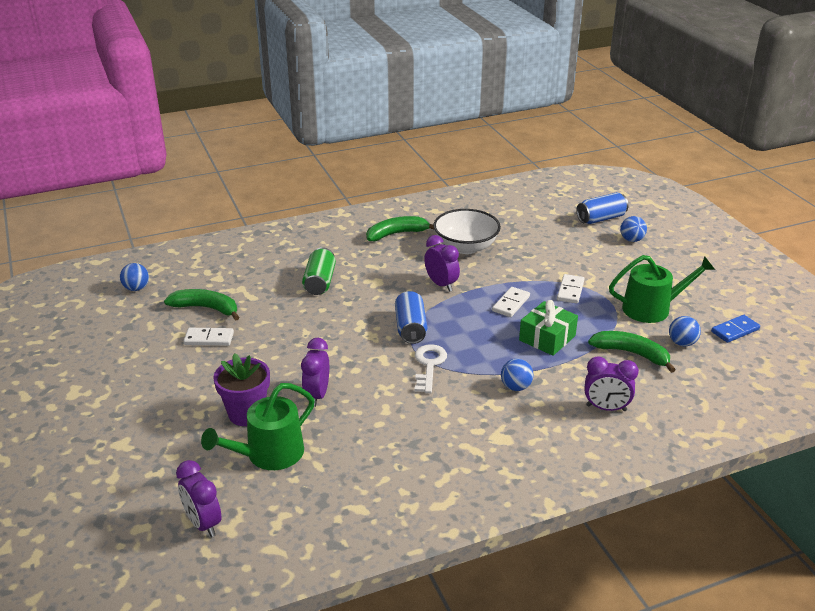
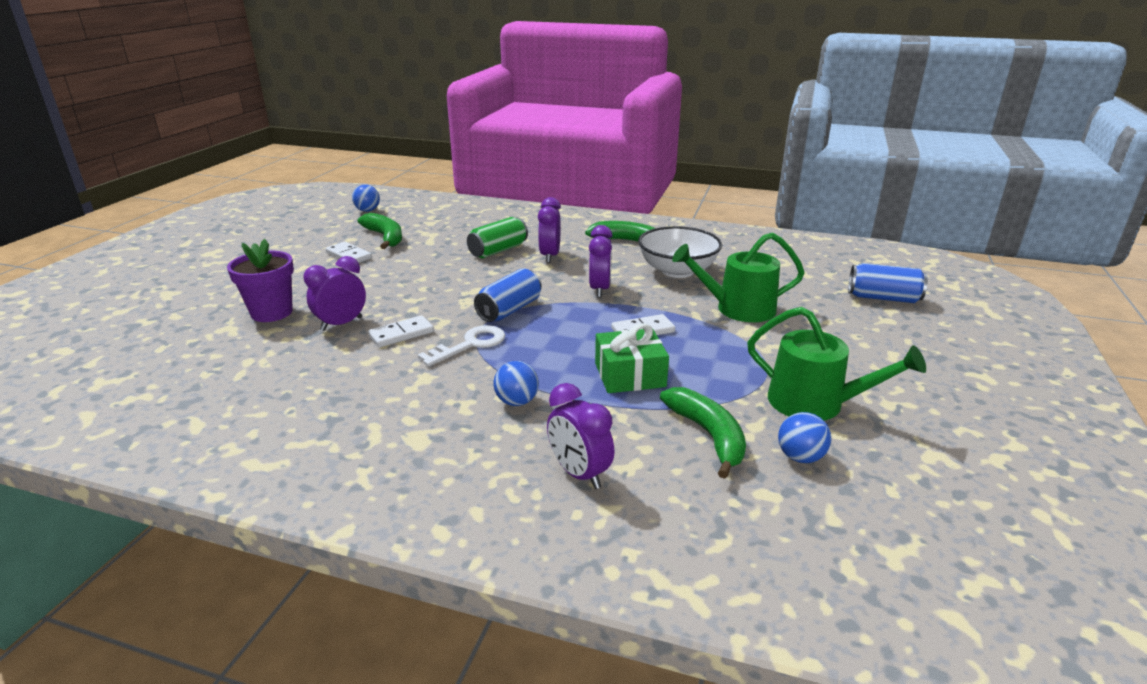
camera: 40 degrees right, 5 degrees down
purple clock [176,460,221,537] -> purple clock moved to [538,197,561,263]
green watering can [201,383,315,470] -> green watering can moved to [672,232,805,322]
white domino [557,274,584,304] -> white domino moved to [368,315,434,347]
blue ball [620,216,647,242] -> none
blue domino [711,315,760,343] -> none

